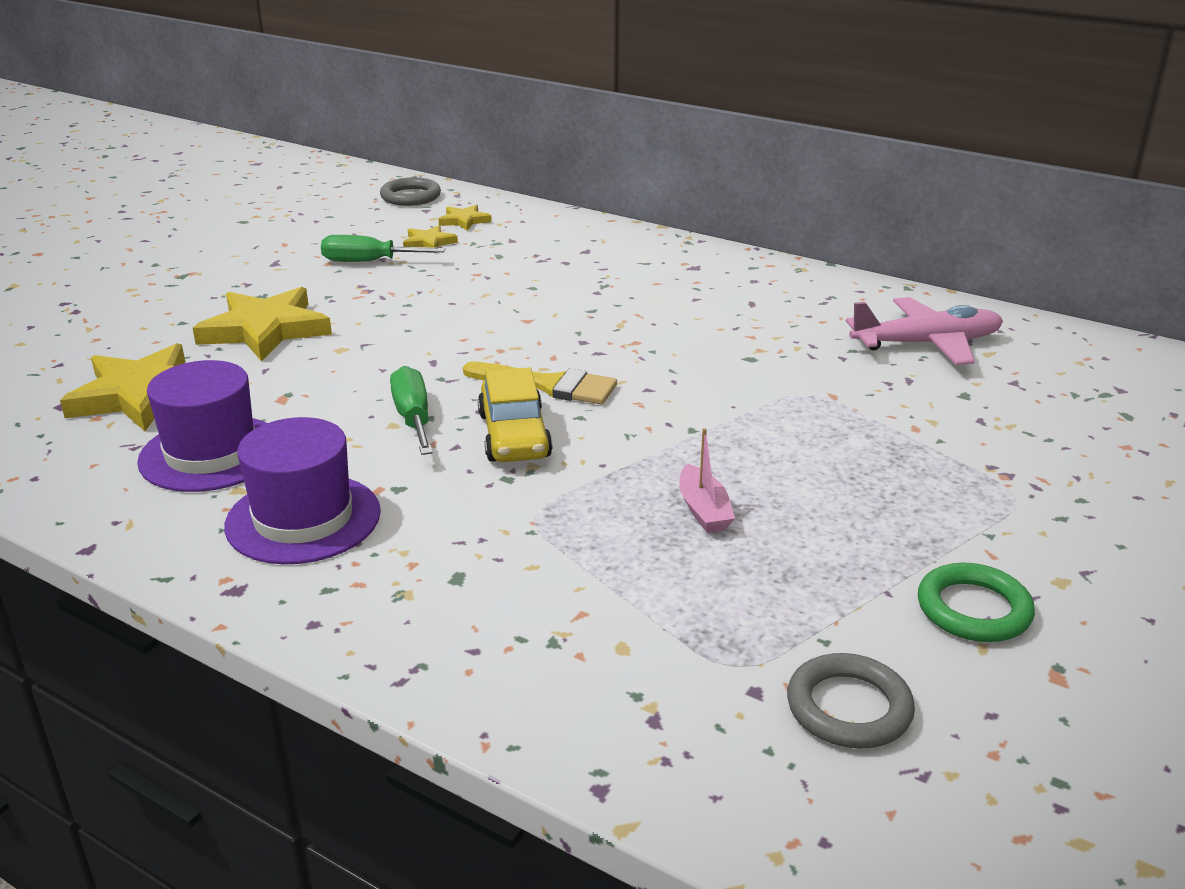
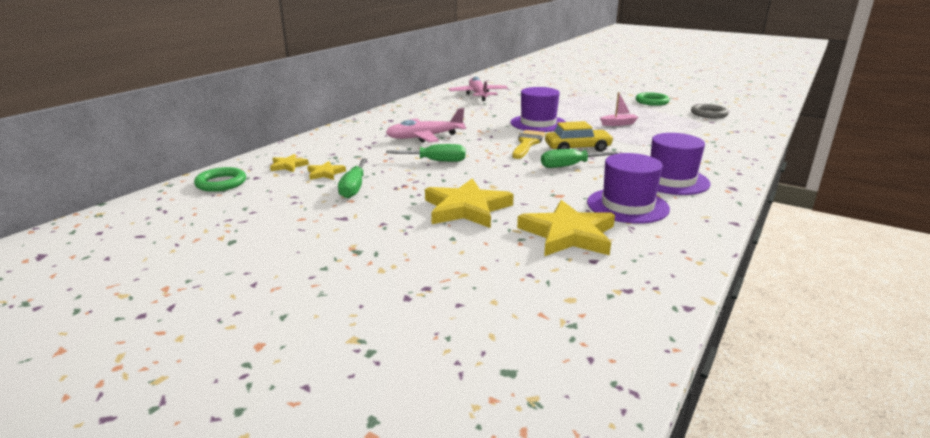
camera: 90 degrees left, 5 degrees down
grey ring [380,177,441,206] -> green ring [194,167,246,192]
none -> pink plane [386,108,466,142]
none -> green screwdriver [386,144,465,162]
none -> purple hat [511,87,566,132]

